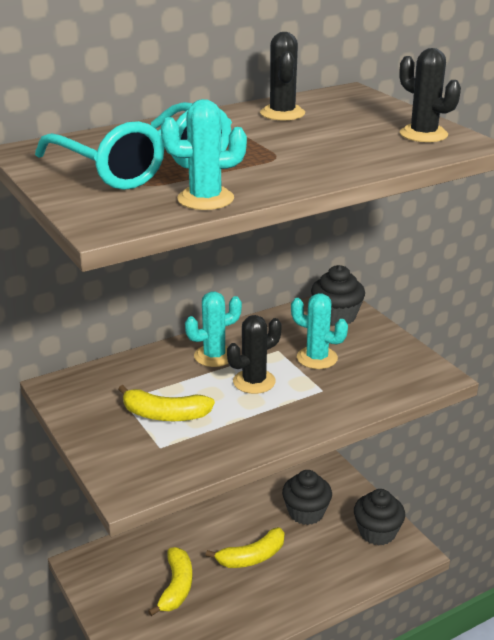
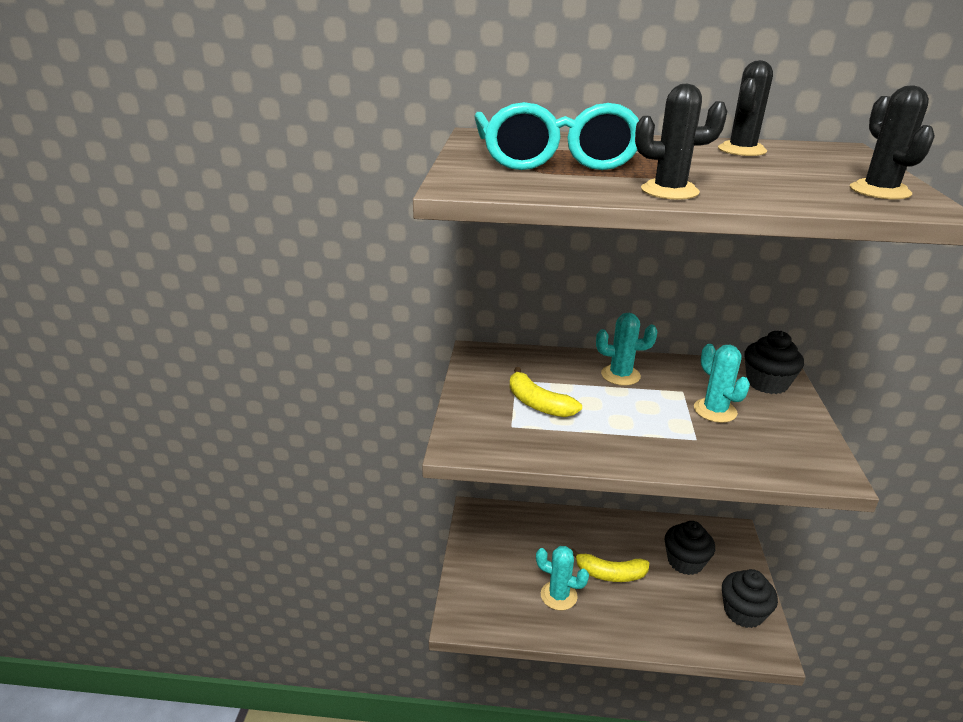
camera: 35 degrees right, 0 degrees up
yellow banana [148,547,192,616] -> none
turquoise cactus [161,99,247,210] -> turquoise cactus moved to [536,546,589,610]
black cactus [227,315,281,394] -> black cactus moved to [635,84,727,200]

